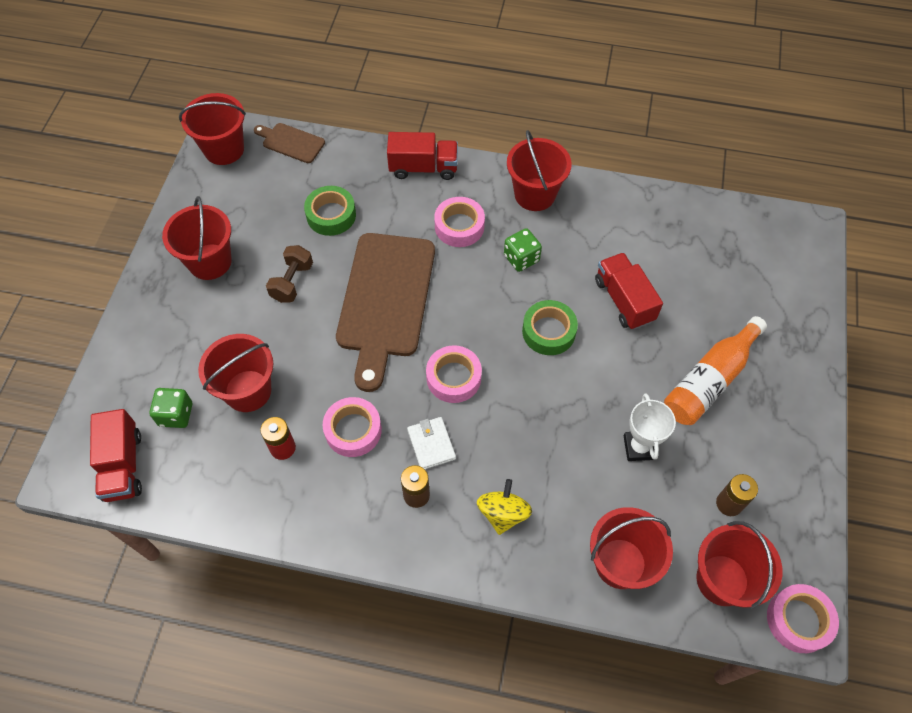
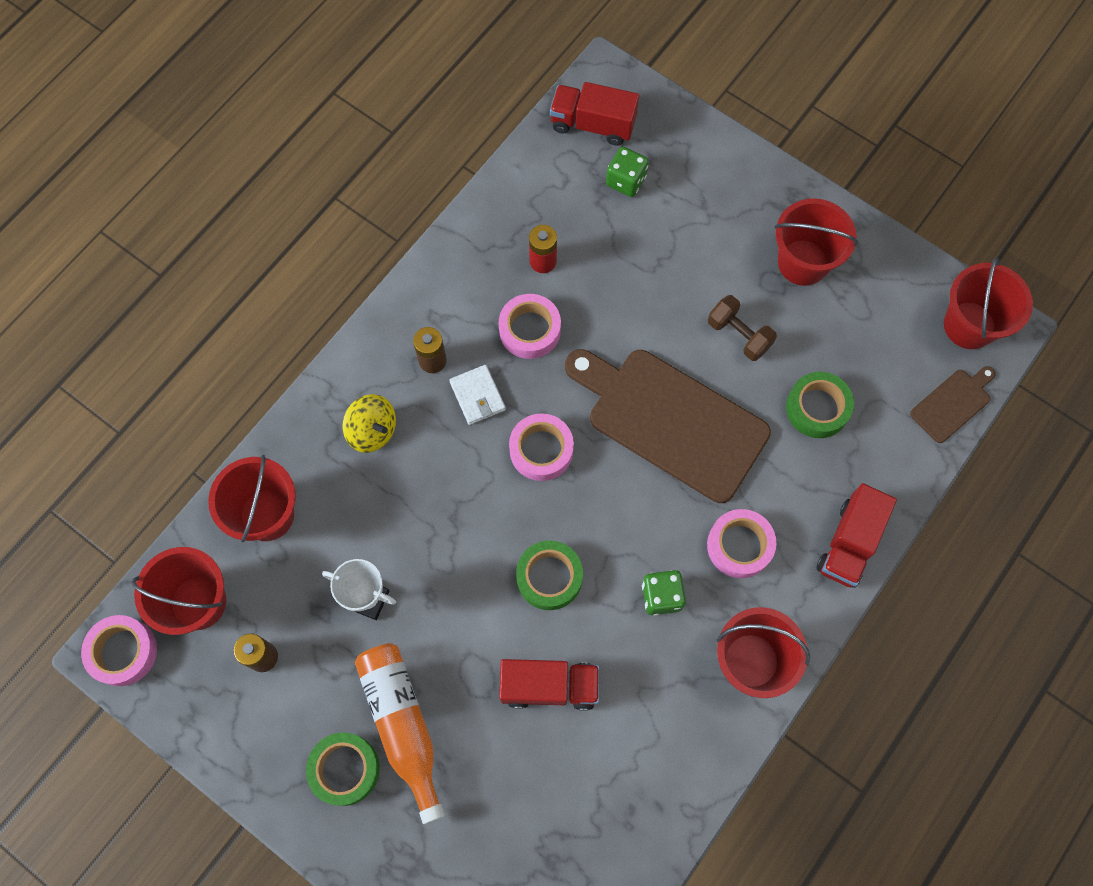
camera: 115 degrees right, 10 degrees up
red bucket [198,334,273,412] -> none
white wallet [407,417,456,469] -> white wallet turned 60 degrees clockwise [449,365,506,425]
none -> green tape [306,732,380,806]

